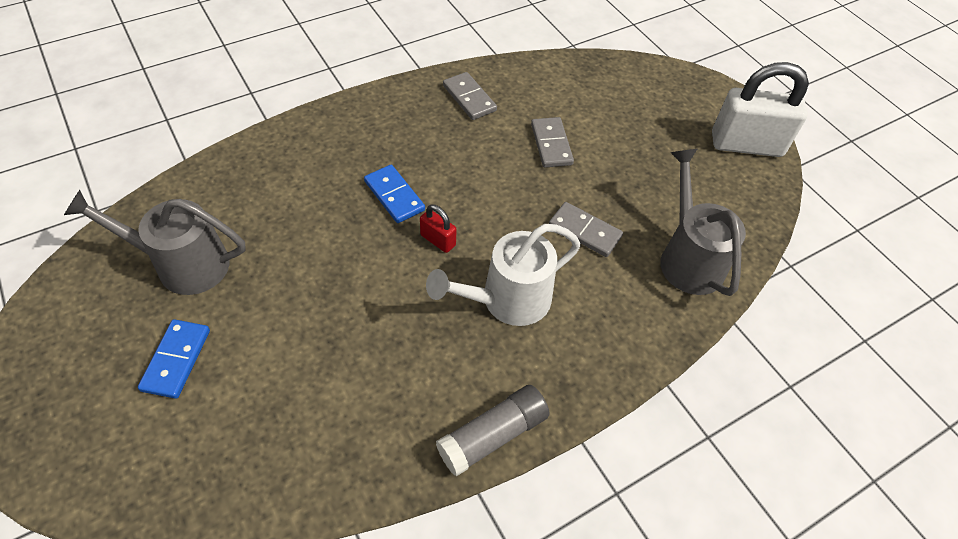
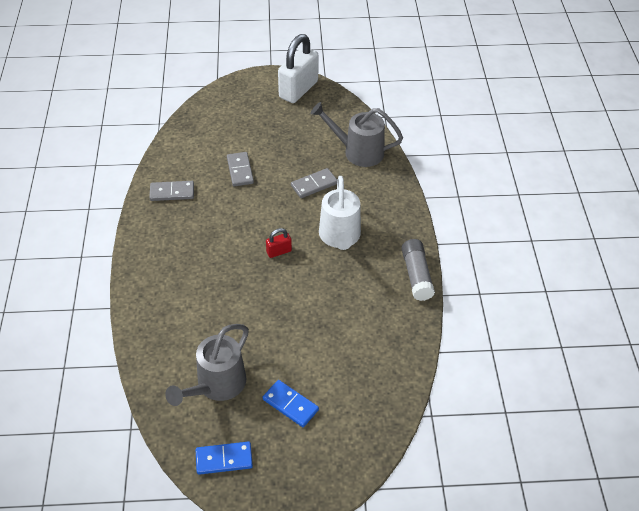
camera: 60 degrees left, 5 degrees down
blue domino [364,165,425,223] -> blue domino moved to [196,441,253,475]
grey domino [531,117,574,167] -> grey domino turned 60 degrees clockwise [227,152,254,186]

